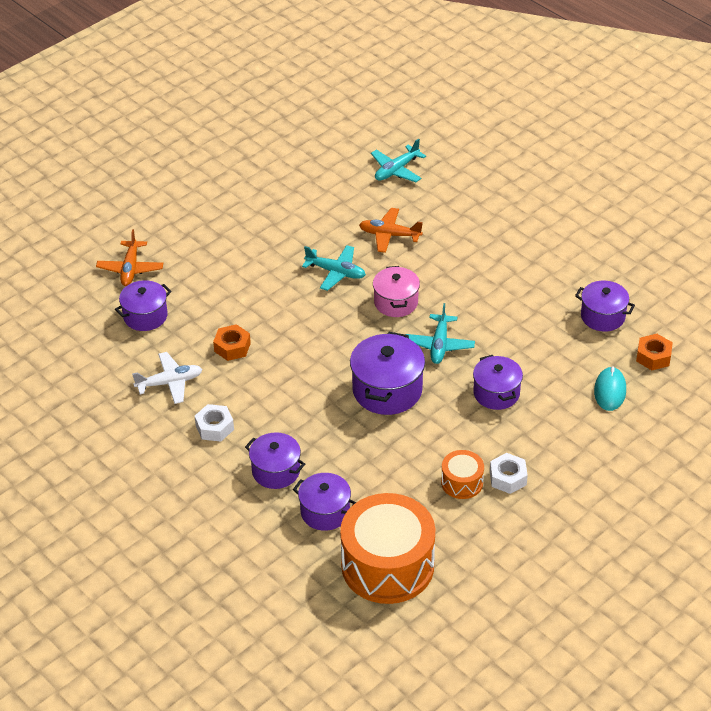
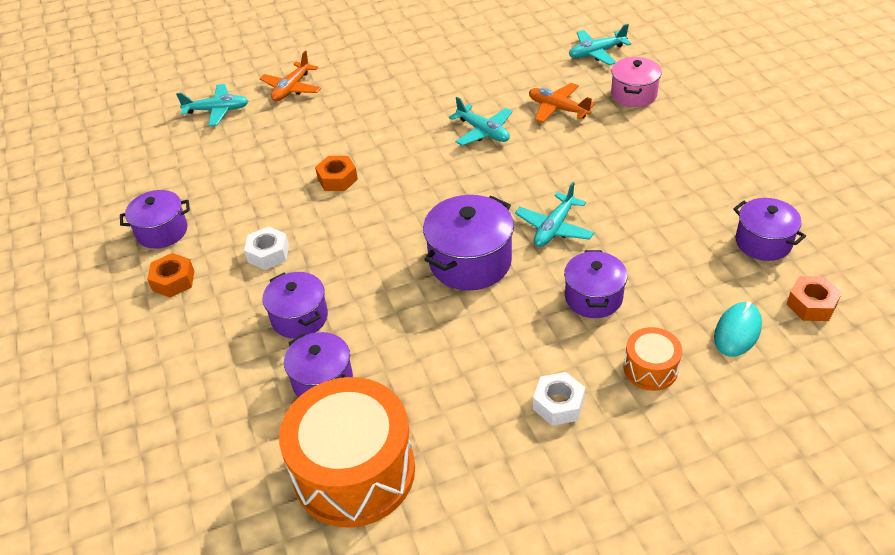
camera: 25 degrees right, 0 degrees up
purple pot [115,280,172,331] -> purple pot moved to [120,190,190,249]
white plane [132,352,202,404] -> none
pink pot [373,266,420,317] -> pink pot moved to [611,57,662,107]
orange drum [441,450,484,499] -> orange drum moved to [624,327,682,391]
none -> orange nut [147,253,195,298]
none -> turquoise plane [176,84,248,126]

